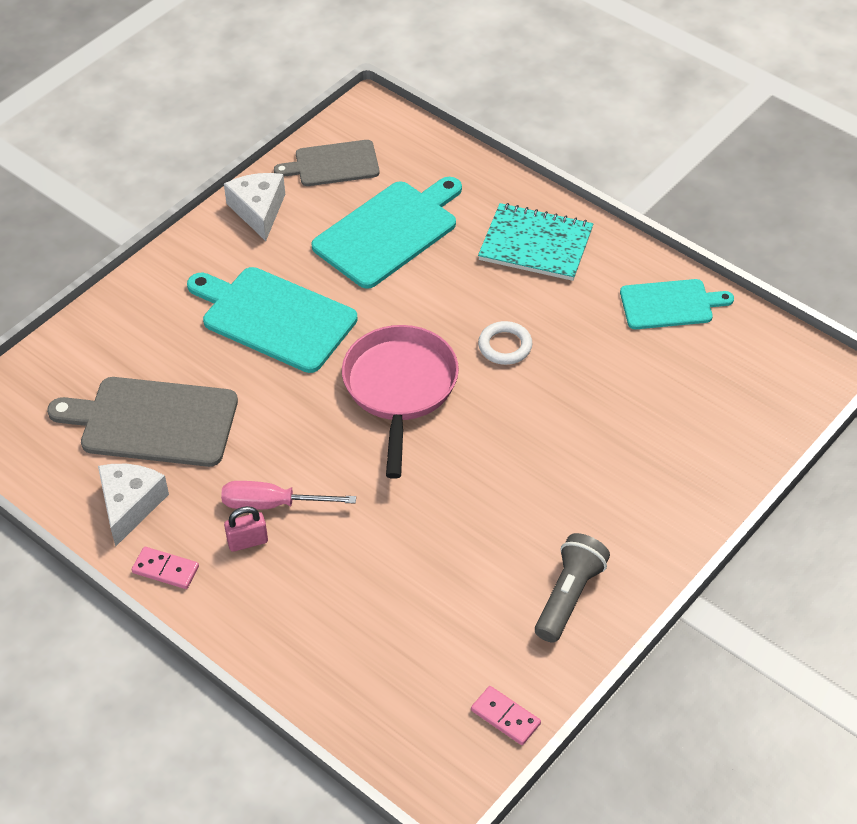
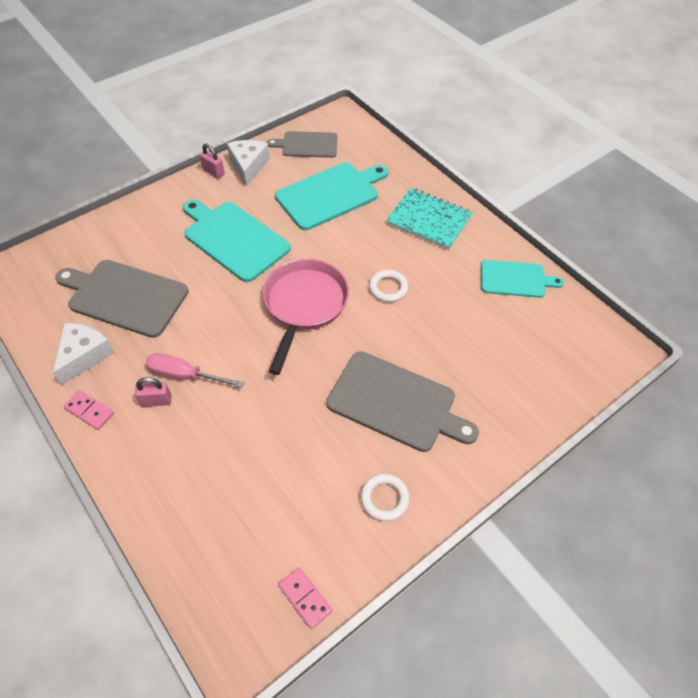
camera: 10 degrees right, 5 degrees up
grey flashlight [535,533,610,643] -> white ring [360,473,410,521]
none -> pink padlock [200,143,225,178]
none -> grey cutting board [326,351,479,452]

